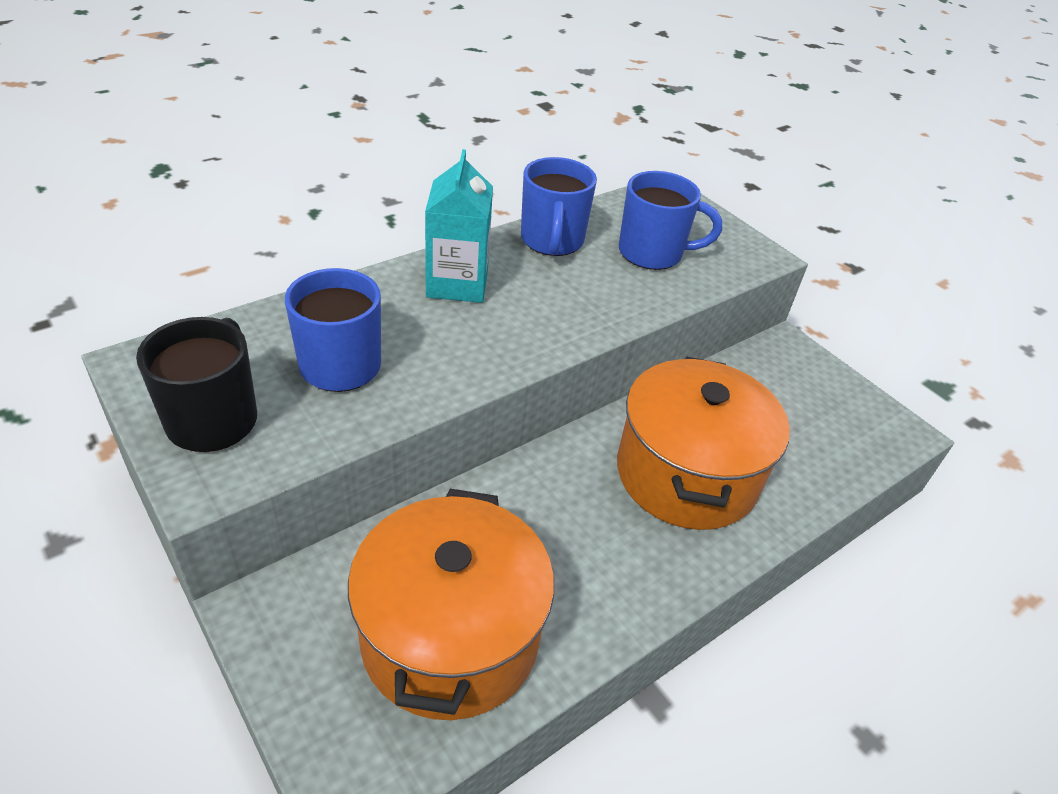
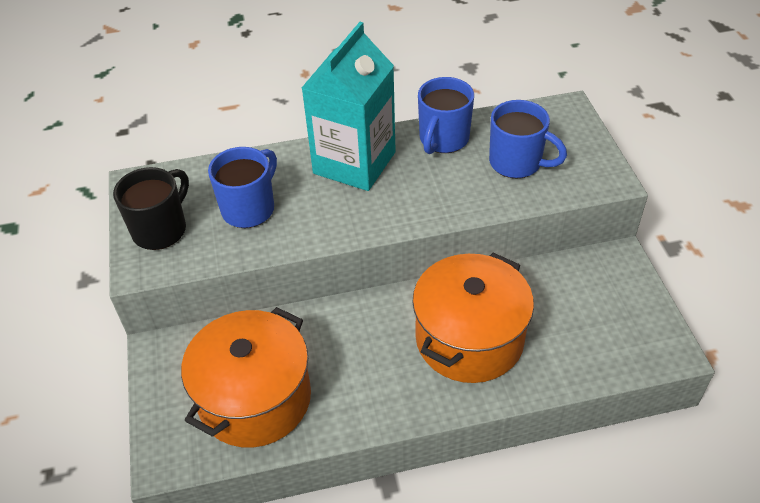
camera: 30 degrees right, 5 degrees up
turquoise carton [425,149,493,303] -> turquoise carton [302,22,396,191], size x1.52

